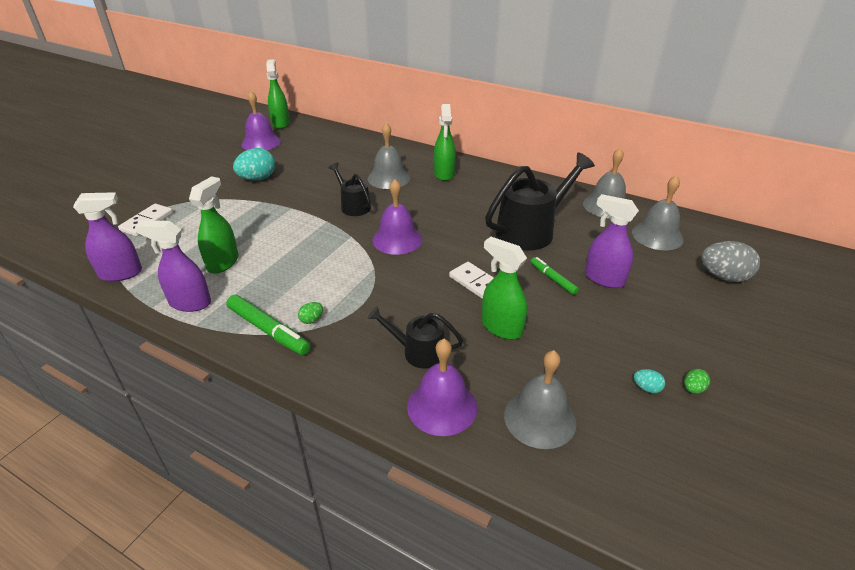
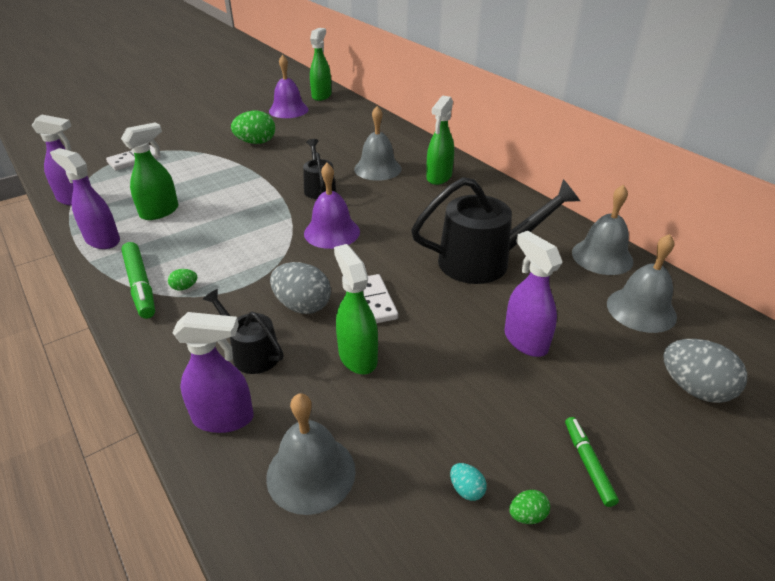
camera: 25 degrees right, 0 degrees up
turquoise egg [233,148,275,181] -> green egg [231,111,275,144]
purple bell [407,339,477,436] -> purple spray bottle [172,312,254,433]
green marker [531,257,579,295] -> green marker moved to [565,417,619,507]
none -> grey egg [270,262,331,314]

